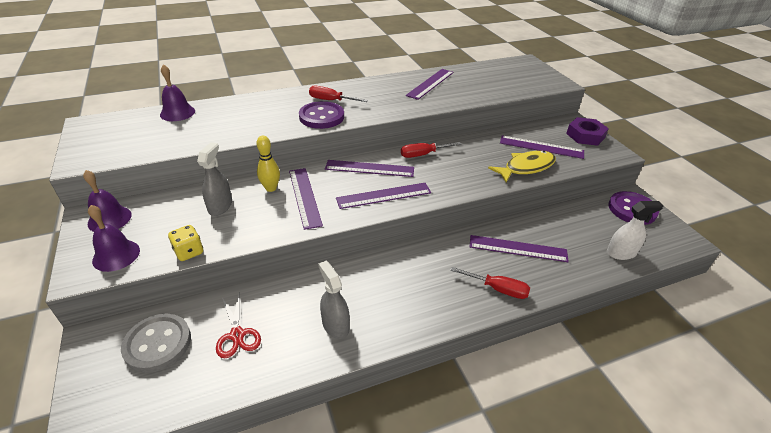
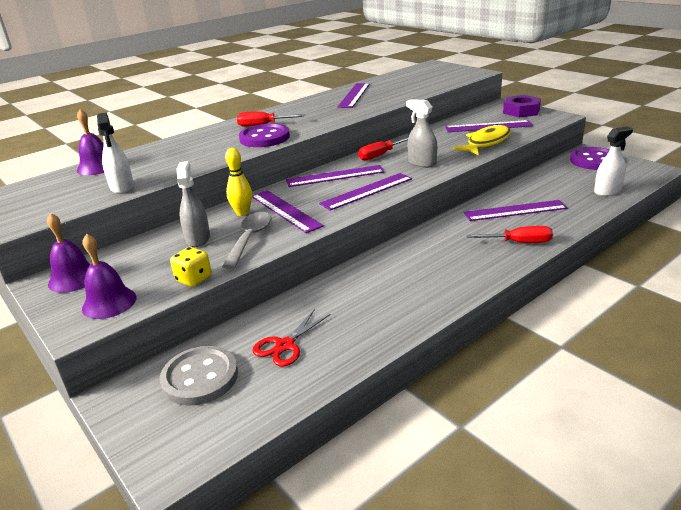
camera: 15 degrees left, 10 degrees down
red scissors [216,295,261,358] -> red scissors turned 75 degrees clockwise [252,309,331,367]
grey spray bottle [318,261,350,339] -> grey spray bottle moved to [406,99,437,168]
none -> white spray bottle [97,112,134,194]
none -> grey spoon [222,212,272,269]

